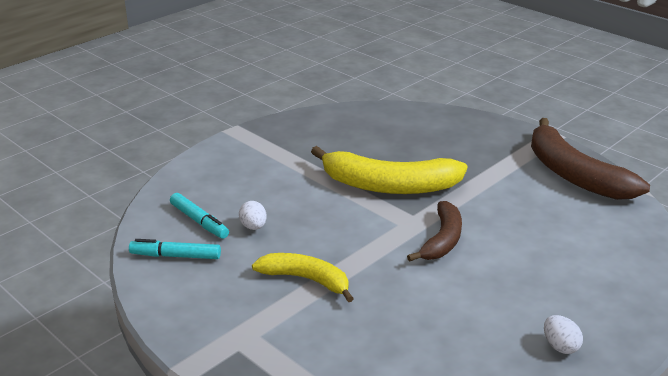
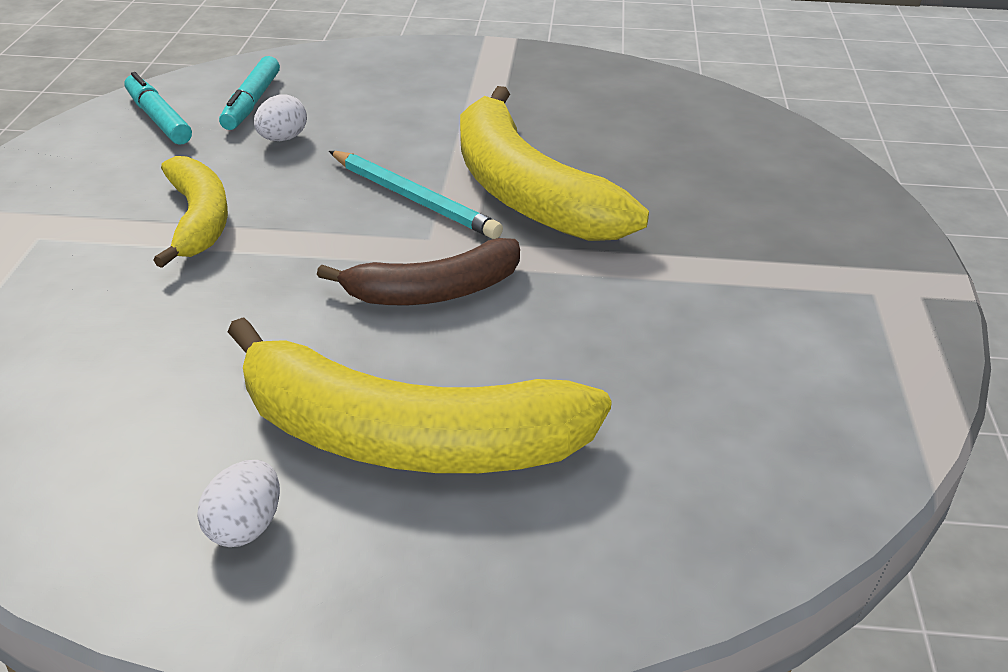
camera: 50 degrees right, 5 degrees up
brown banana [531,118,650,200] -> none
none -> yellow banana [228,317,612,473]
none -> turquoise pencil [329,151,503,239]

